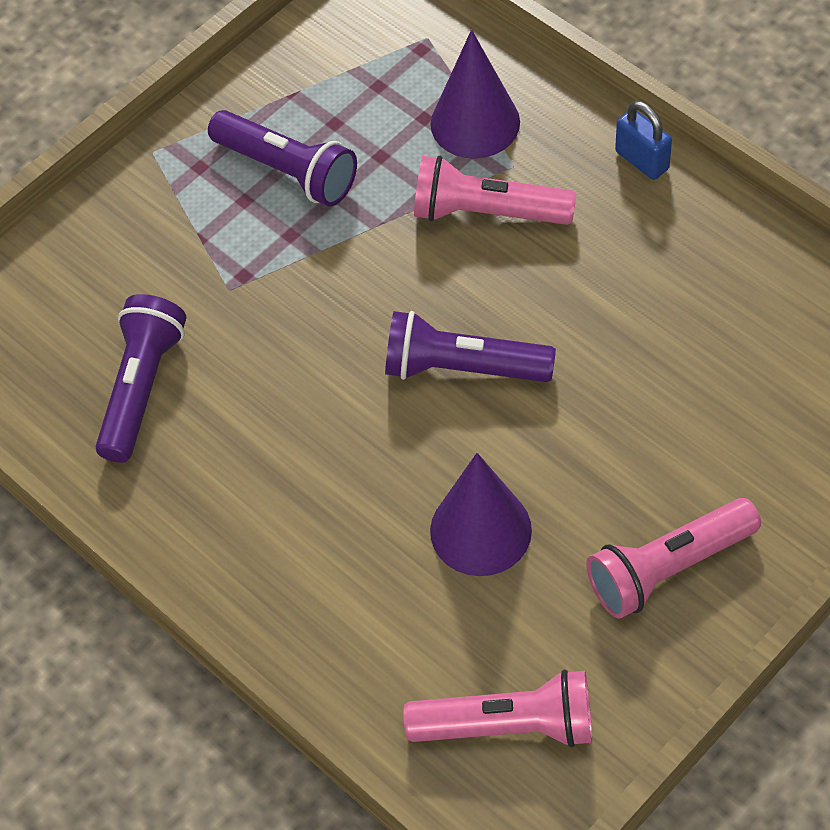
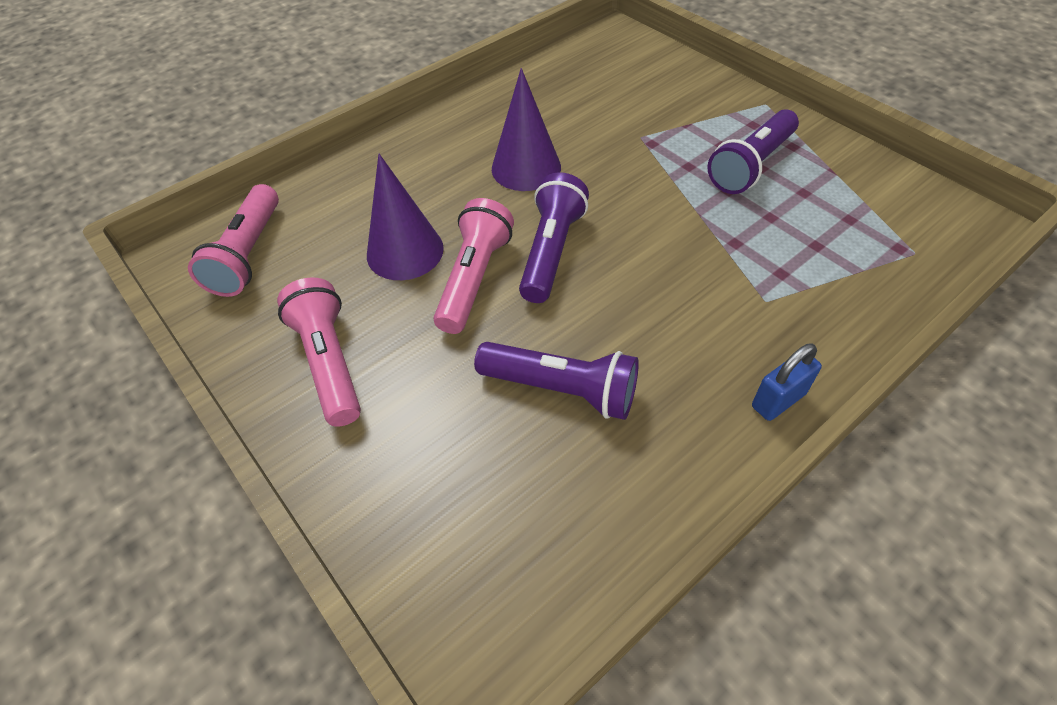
camera: 95 degrees right, 5 degrees down
purple flashlight [95,294,186,463] -> purple flashlight moved to [474,342,639,420]
pink flashlight [414,156,577,225] -> pink flashlight moved to [434,198,514,334]
purple cone [430,30,520,159] -> purple cone moved to [492,68,561,191]

